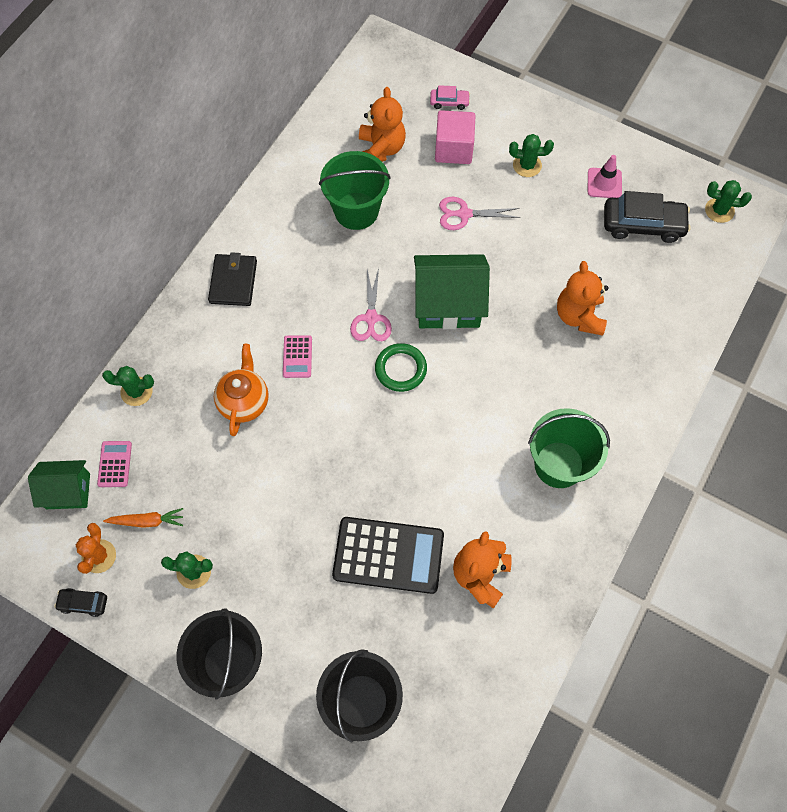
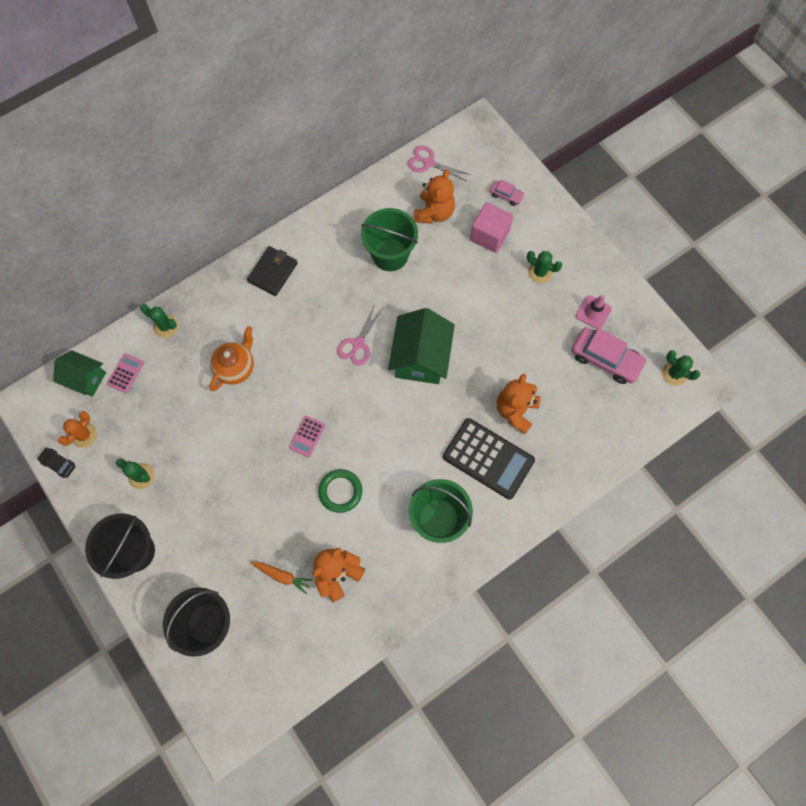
camera: 25 degrees right, 5 degrees up
orange carrot [103,508,183,528] -> orange carrot moved to [250,562,312,594]
pink calculator [283,335,312,378] -> pink calculator moved to [289,416,325,457]
black calculator [332,517,444,594] -> black calculator moved to [443,418,535,499]
green ring [375,343,427,392] -> green ring moved to [318,469,362,513]
green house [414,254,490,329] -> green house turned 75 degrees clockwise [388,308,455,384]
pink scissors [439,197,520,230] -> pink scissors moved to [408,146,471,182]
black car [604,191,691,243] -> pink car [572,327,647,384]

